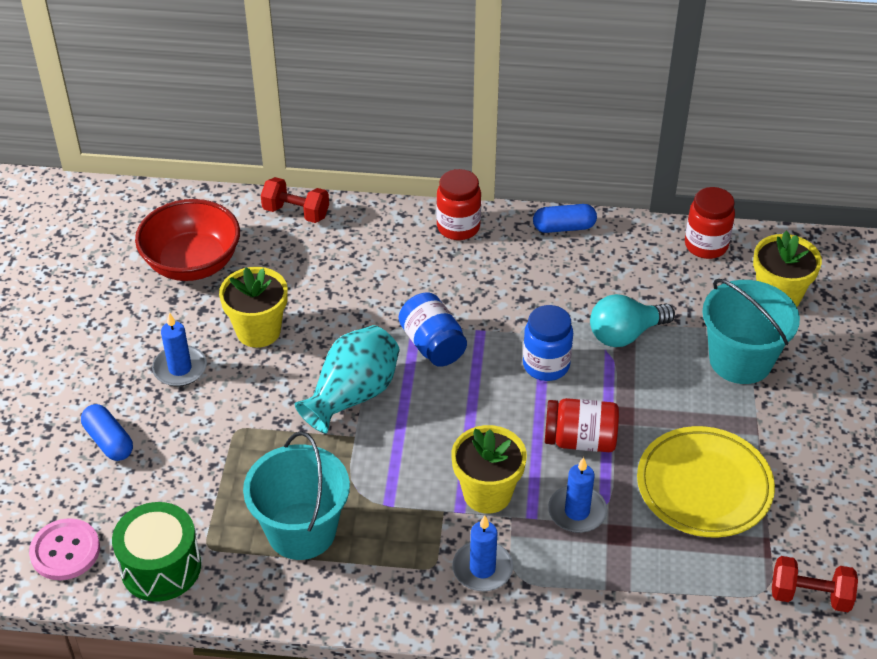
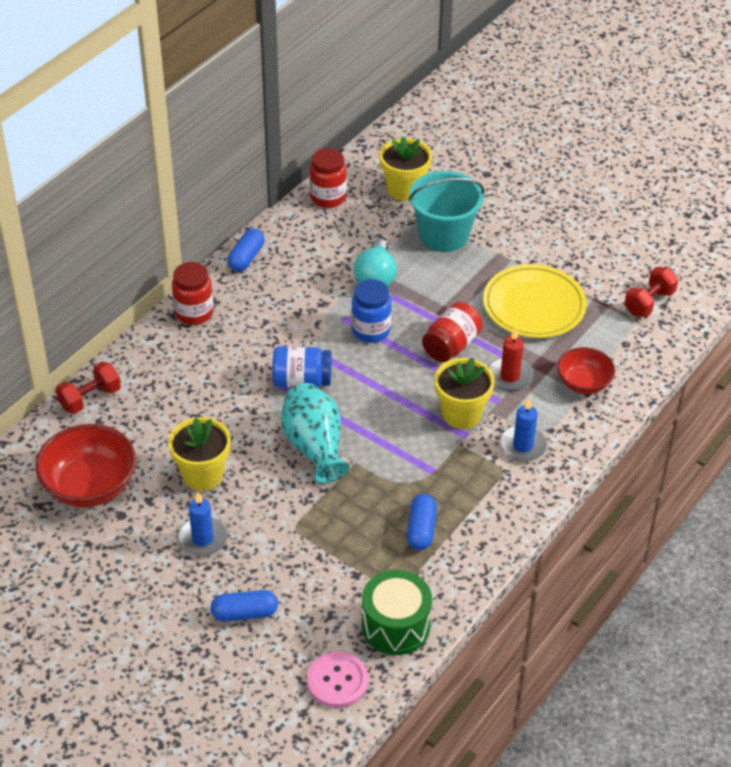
camera: 60 degrees left, 0 degrees up
turquoise bucket [243,431,350,560] -> blue capsule [407,494,437,550]
blue candle [548,457,607,533] -> red candle [488,328,533,391]
none -> red bowl [557,347,615,394]

